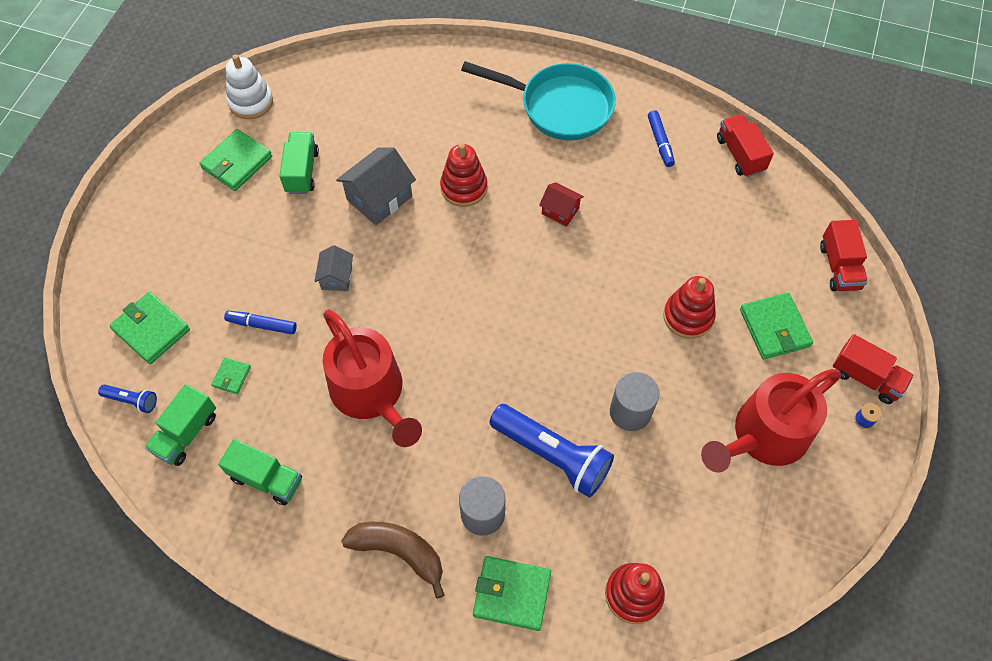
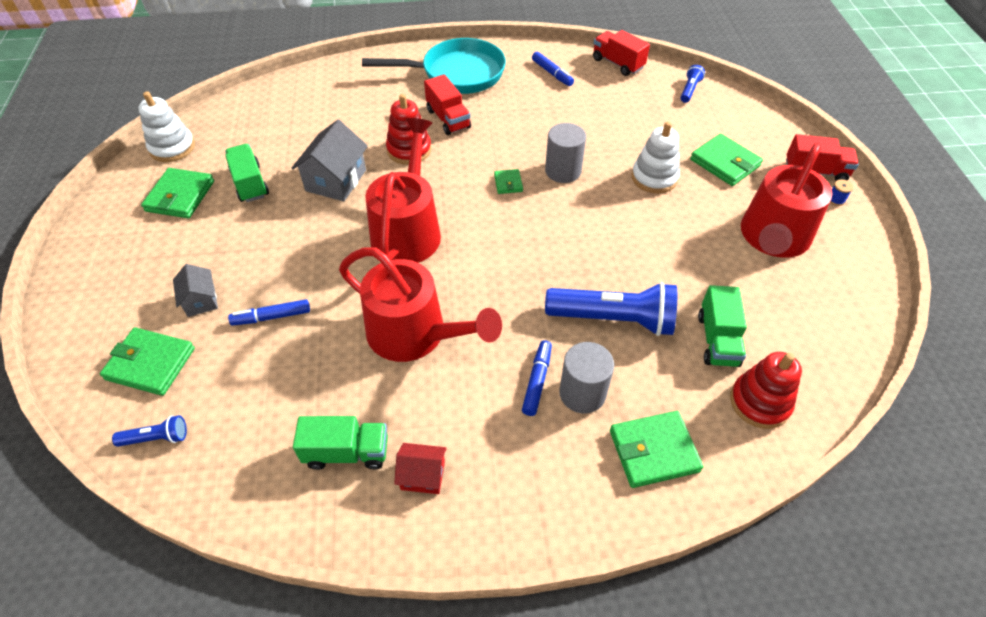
camera: 25 degrees left, 10 degrees down
green truck [145,384,216,466] -> green truck moved to [698,285,747,367]
green wallet [211,357,251,394] -> green wallet moved to [494,169,523,194]
grey house [314,245,353,291] -> grey house moved to [173,264,218,317]
brown banana [341,522,445,598] -> none
red house [539,182,584,227] -> red house moved to [394,443,447,494]
grey cylinder [610,372,659,431] -> grey cylinder moved to [545,123,586,183]
red stacking toy [663,276,716,339] -> white stacking toy [632,122,680,193]
red truck [820,220,868,291] -> red truck moved to [424,74,471,135]
none -> red watering can [365,118,441,263]
none -> blue marker [522,340,552,416]
none -> blue flashlight [680,65,705,103]

